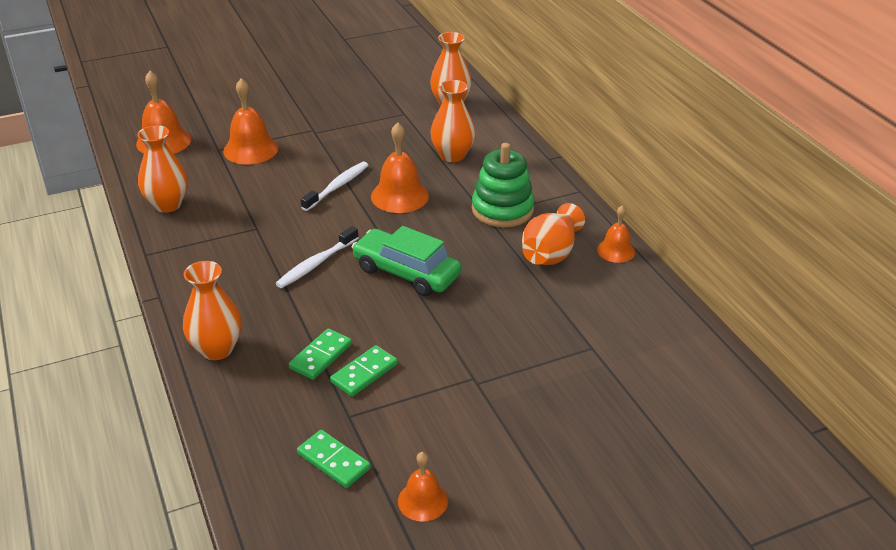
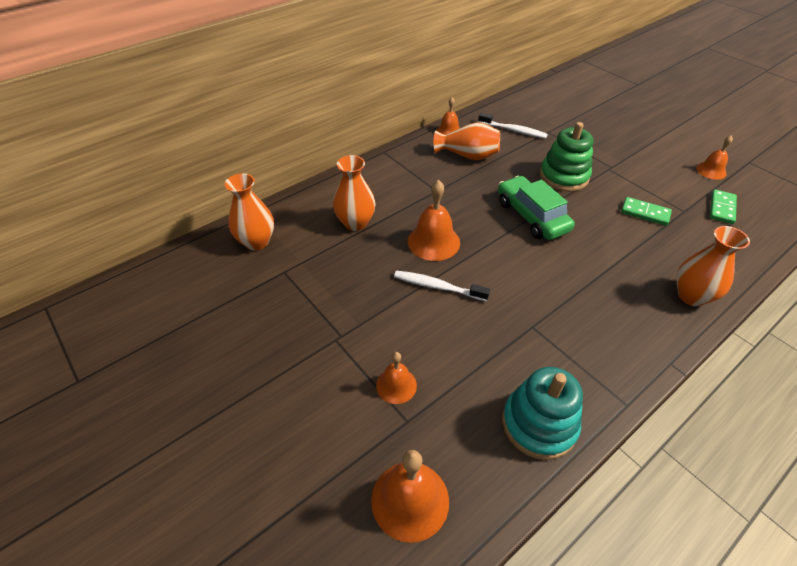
camera: 105 degrees left, 10 degrees up
orange vase [137,125,188,213] -> turquoise stacking toy [502,367,583,460]
orange bell [223,78,278,164] -> orange bell [376,352,417,404], size x0.61
white toothbrush [275,226,359,288] -> white toothbrush moved to [478,113,548,139]
green domino [289,328,352,380] -> none
green car [352,226,461,296] -> green car turned 135 degrees clockwise [498,176,575,240]
green stacking toy [472,143,535,227] -> green stacking toy moved to [540,122,593,192]

